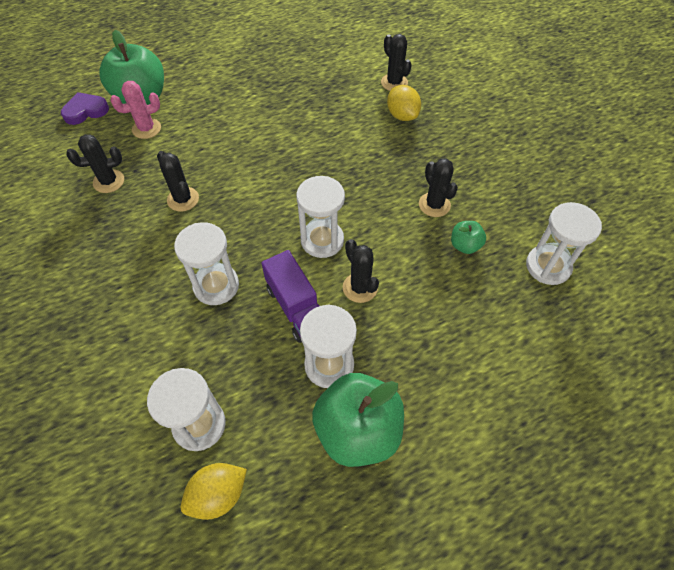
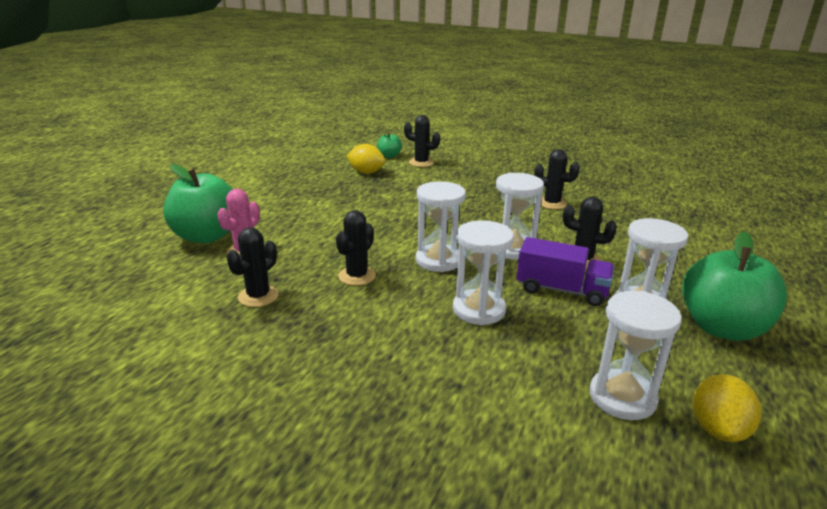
camera: 40 degrees left, 30 degrees down
purple heart [61,92,109,125] -> none
black cactus [157,151,199,211] -> black cactus turned 75 degrees counterclockwise [336,210,376,286]
yellow lemon [387,85,421,121] -> yellow lemon moved to [347,144,385,174]
green apple [451,221,486,254] -> green apple moved to [377,133,402,158]
white hourglass [526,202,602,285] -> white hourglass moved to [416,181,466,272]

